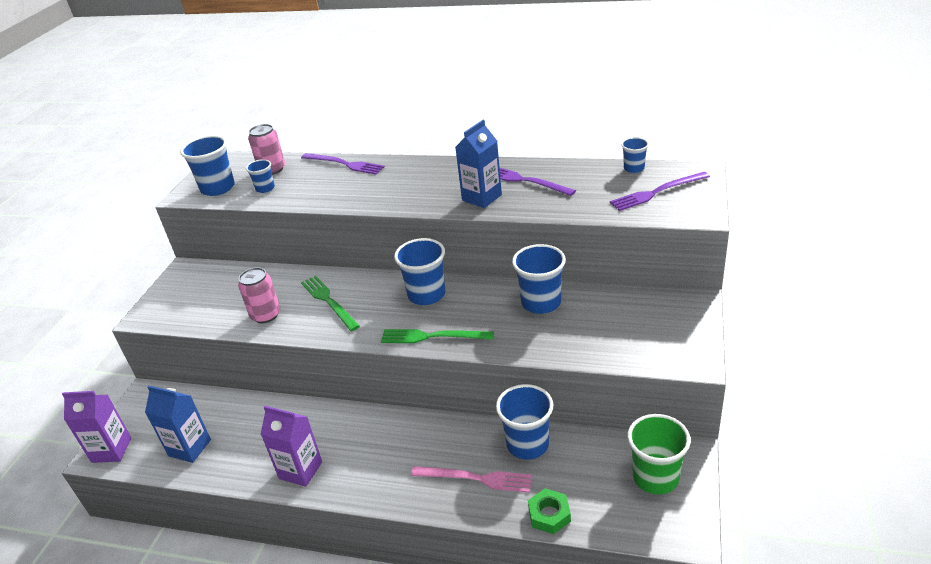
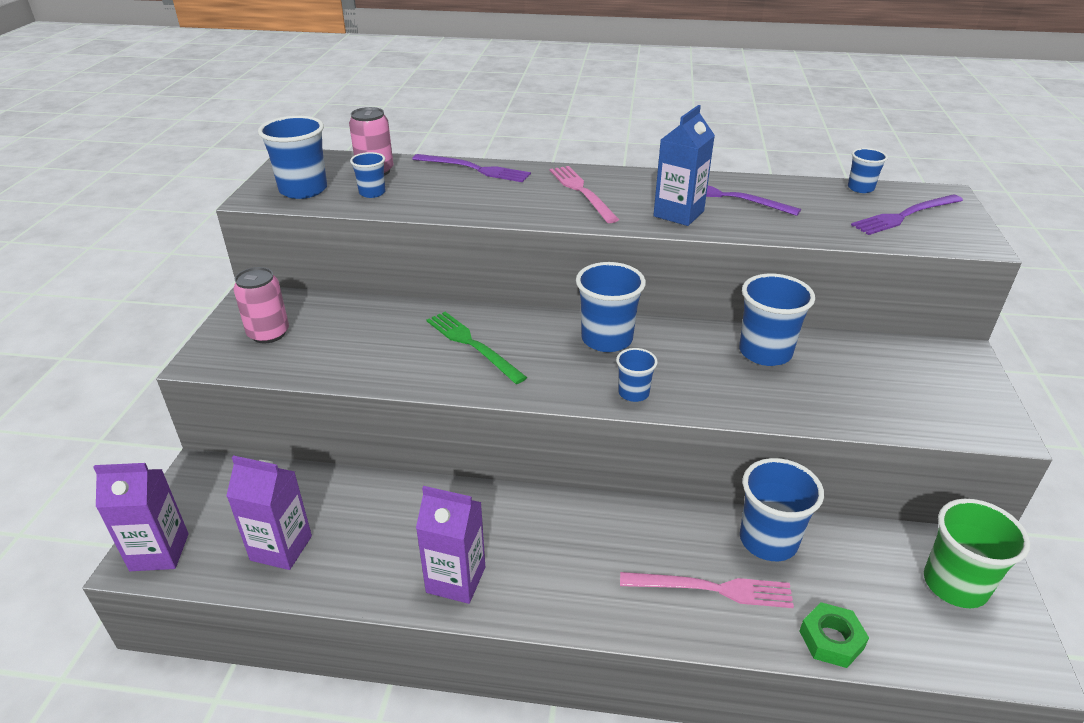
camera: 10 degrees left, 0 degrees up
blue carton [145,385,211,463] -> purple carton [226,455,312,570]
pink can [238,267,280,323] -> pink can moved to [233,267,289,344]
green fork [381,329,494,343] -> blue cup [616,348,658,402]
none -> pink fork [550,166,619,223]

